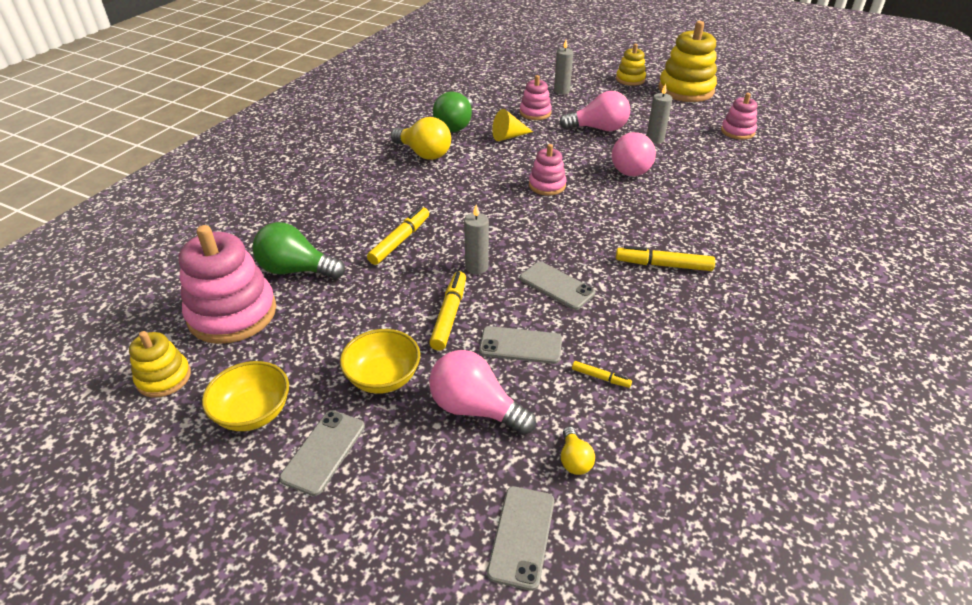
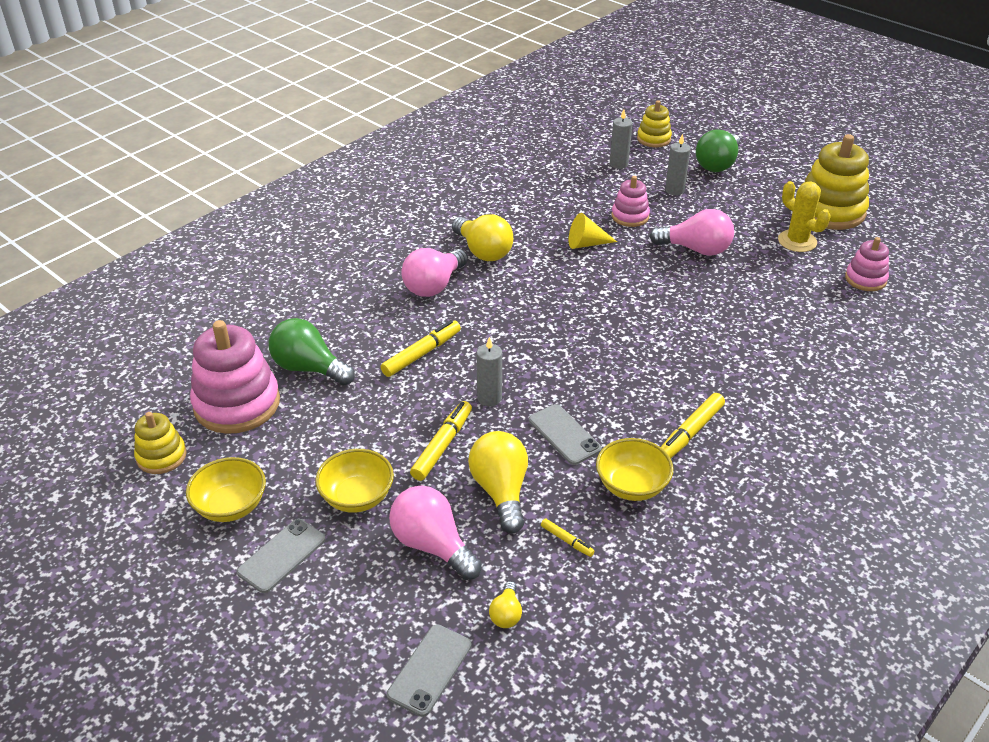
camera: 15 degrees right, 0 degrees up
green light bulb [433,92,473,132] -> green light bulb moved to [696,129,740,172]
grey phone [479,326,562,364] -> yellow light bulb [468,431,528,533]
pink stacking toy [529,144,567,196] -> none
pink light bulb [612,132,656,176] -> pink light bulb moved to [401,248,468,297]
yellow stacking toy [616,44,646,86] -> yellow stacking toy moved to [637,100,672,147]
yellow marker [616,245,715,271] -> yellow marker turned 75 degrees counterclockwise [661,393,725,458]
grey candle [646,83,672,144] -> grey candle moved to [610,110,632,169]
none -> yellow bowl [596,438,673,501]
none -> yellow cactus [778,181,830,252]

